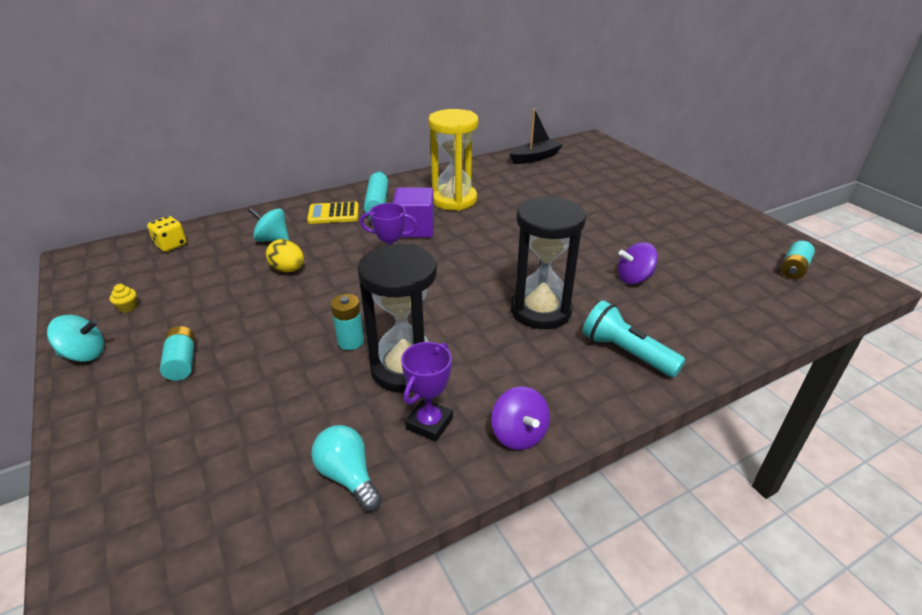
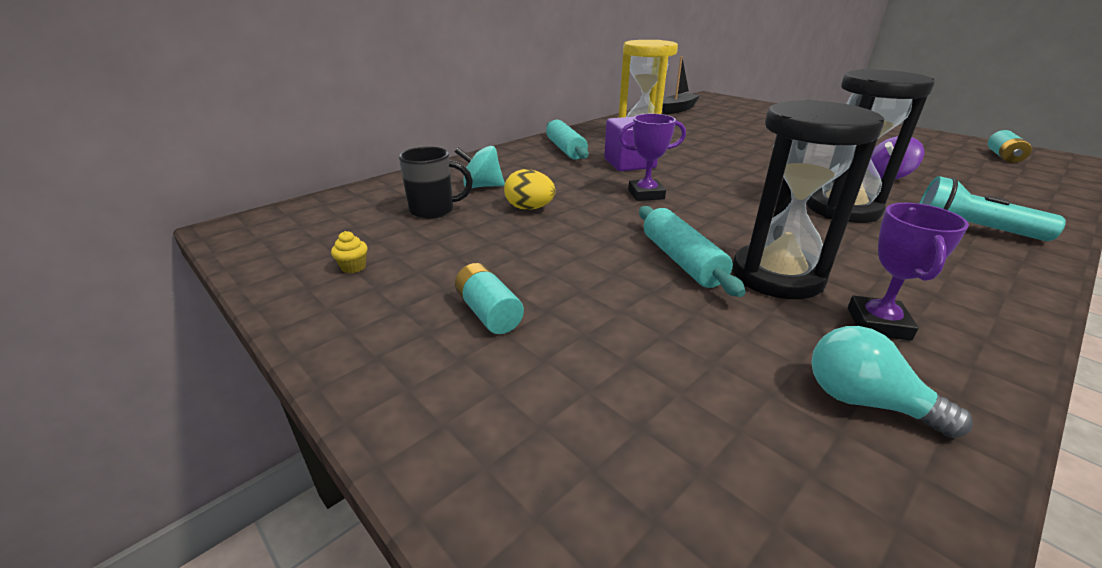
camera: 15 degrees left, 5 degrees down
turquoise spinning top [47,315,104,362] -> none
yellow dice [147,216,187,252] -> none
yellow calculator [307,202,359,224] -> none
turquoise battery [331,294,364,350] -> turquoise rolling pin [639,206,746,297]
purple spinning top [491,386,550,450] -> none
none -> black mug [399,147,473,219]

